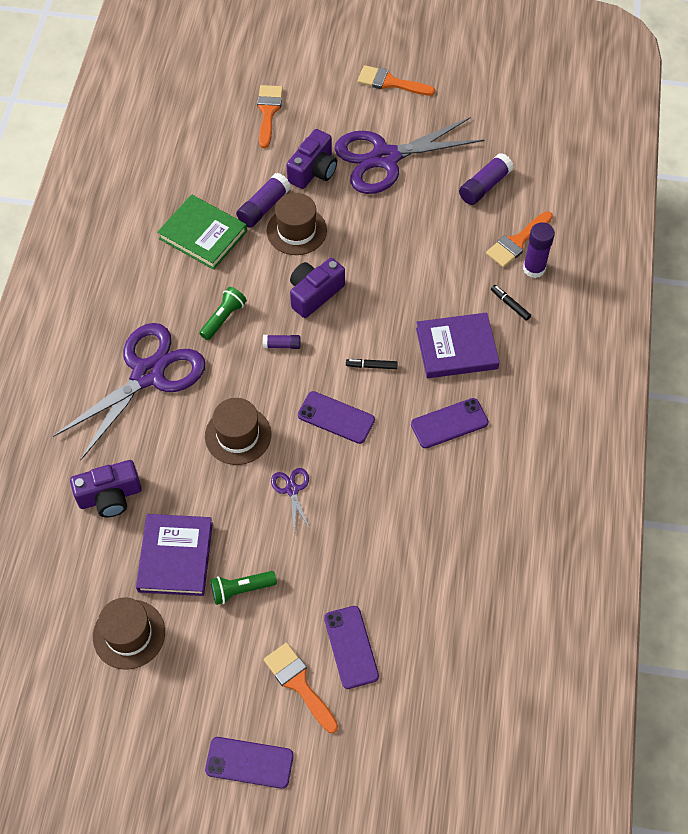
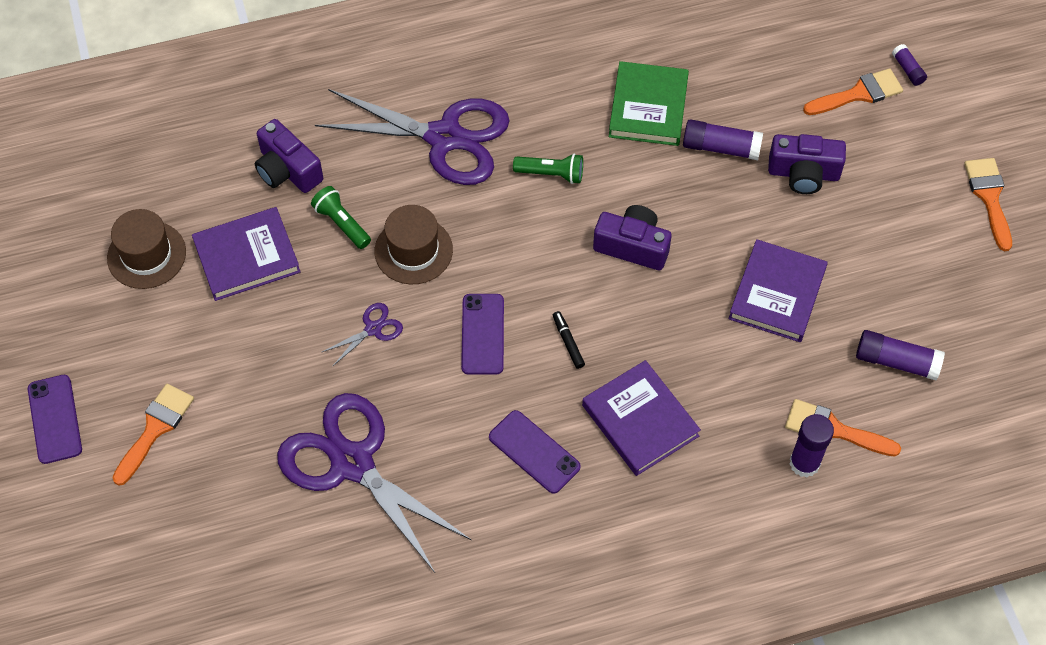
camera: 65 degrees right, 0 degrees up
green flashlight [210,571,277,605] -> green flashlight moved to [311,186,371,249]
purple glue stick [263,335,301,349] -> purple glue stick moved to [892,44,927,86]
brown hat [267,193,327,255] -> none
purple phone [324,606,379,689] -> none
purple scissors [335,117,484,194] -> purple scissors moved to [277,393,472,573]
black marker [491,285,531,321] -> none
none -> purple book [729,239,828,342]

